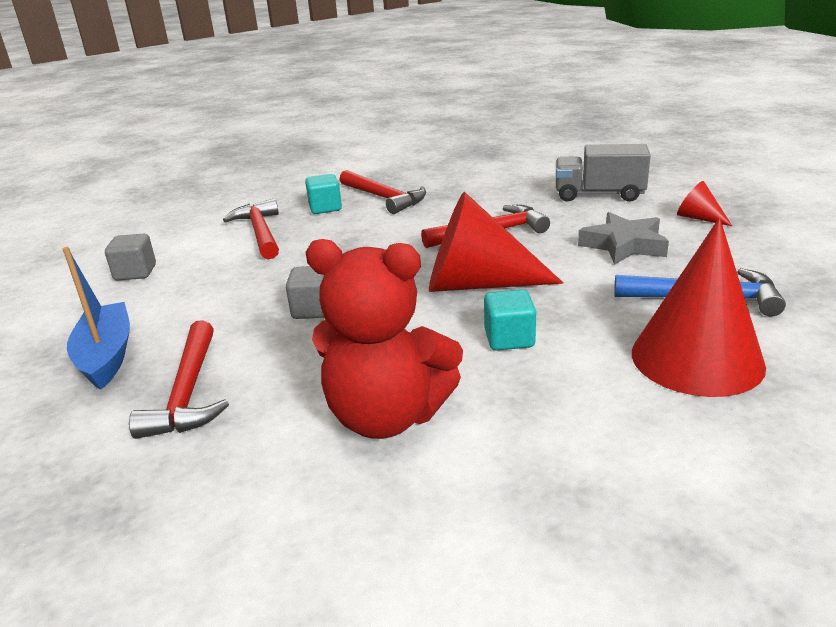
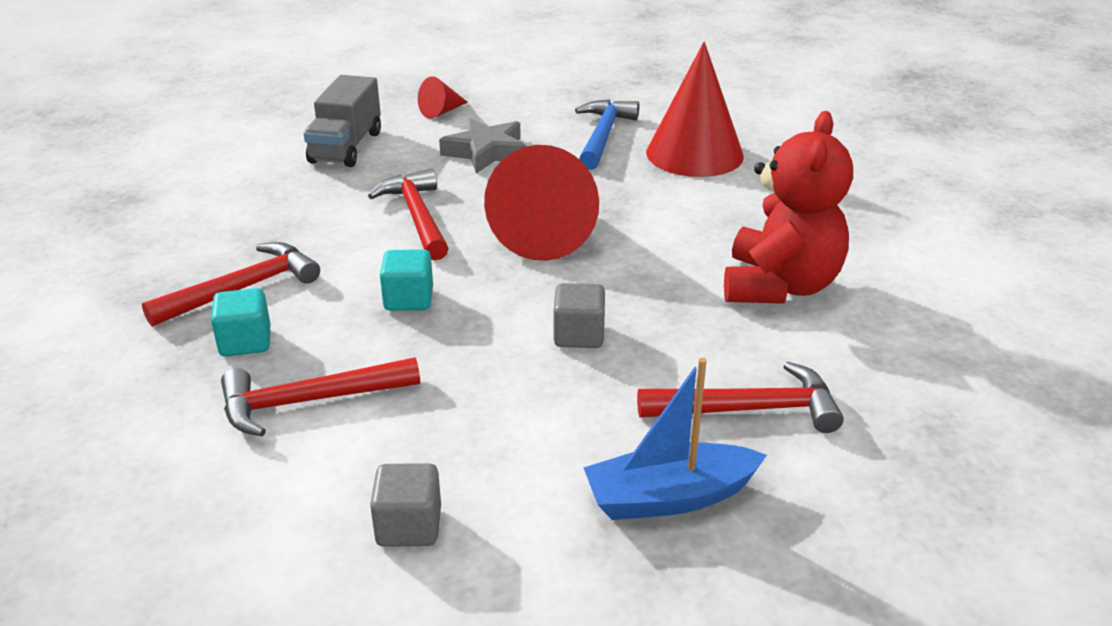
camera: 90 degrees left, 5 degrees up
turquoise cube [484,290,536,351] -> turquoise cube moved to [380,249,433,311]

